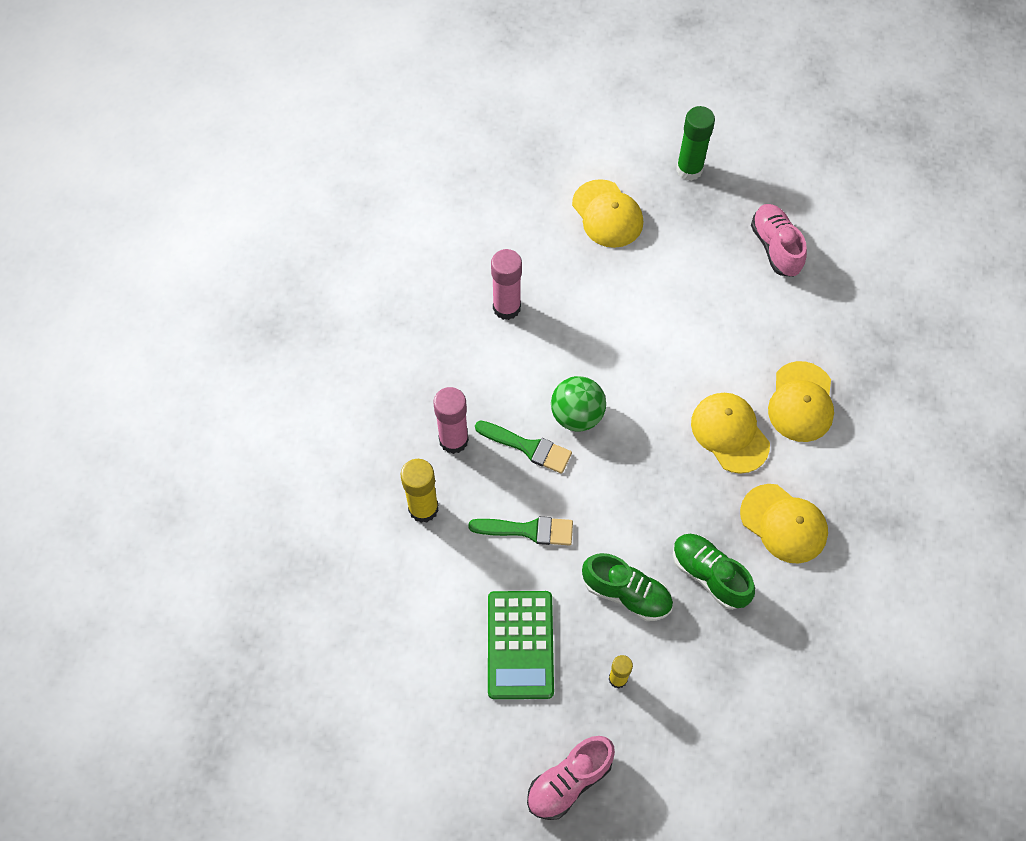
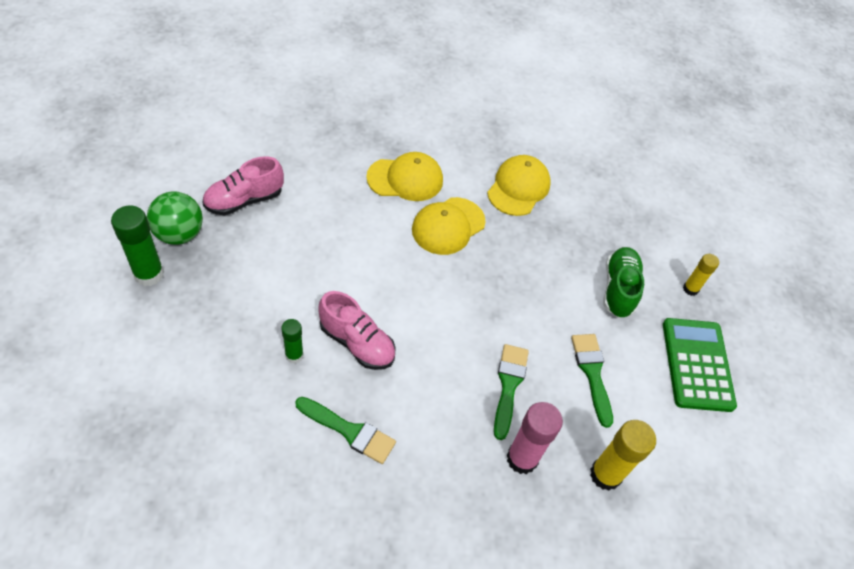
camera: 110 degrees left, 10 degrees down
green calculator [488,591,554,699] -> green calculator turned 75 degrees counterclockwise [663,318,737,412]
pink glue stick [491,249,522,320] -> green brush [295,397,396,464]
pink shoe [527,736,615,820] -> pink shoe moved to [318,291,395,370]
green ball [551,376,606,431] -> green ball moved to [147,191,203,245]
yellow cap [572,179,643,248] -> none
green shoe [673,534,755,610] -> none
none -> green glue stick [281,319,304,363]

